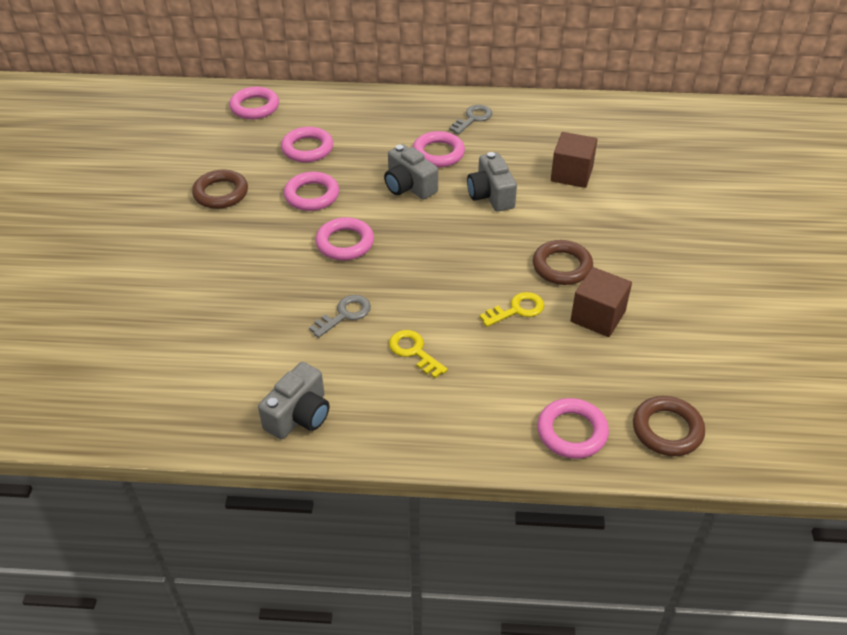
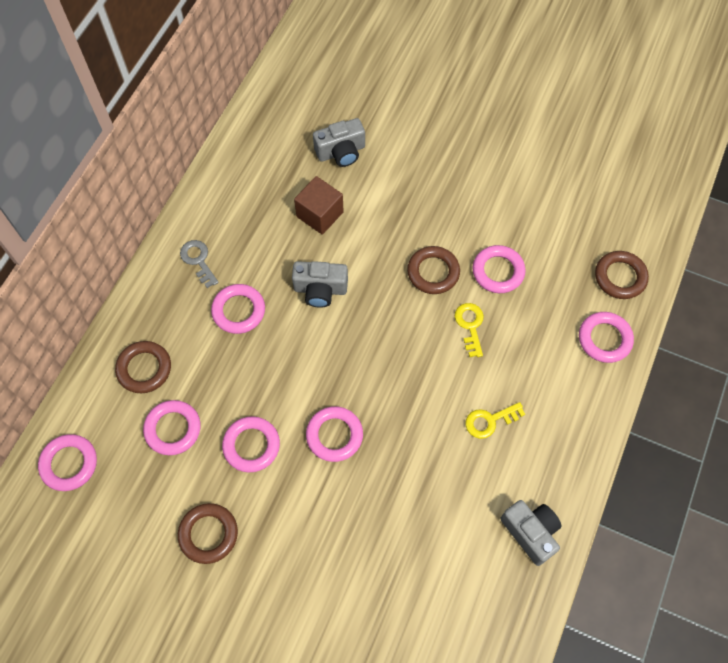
camera: 70 degrees left, 20 degrees up
grey key [309,295,371,338] -> none
grey camera [384,144,438,199] -> grey camera moved to [313,118,365,167]
brown cube [570,267,632,337] -> pink ring [473,245,526,293]
none -> brown ring [115,341,171,393]

